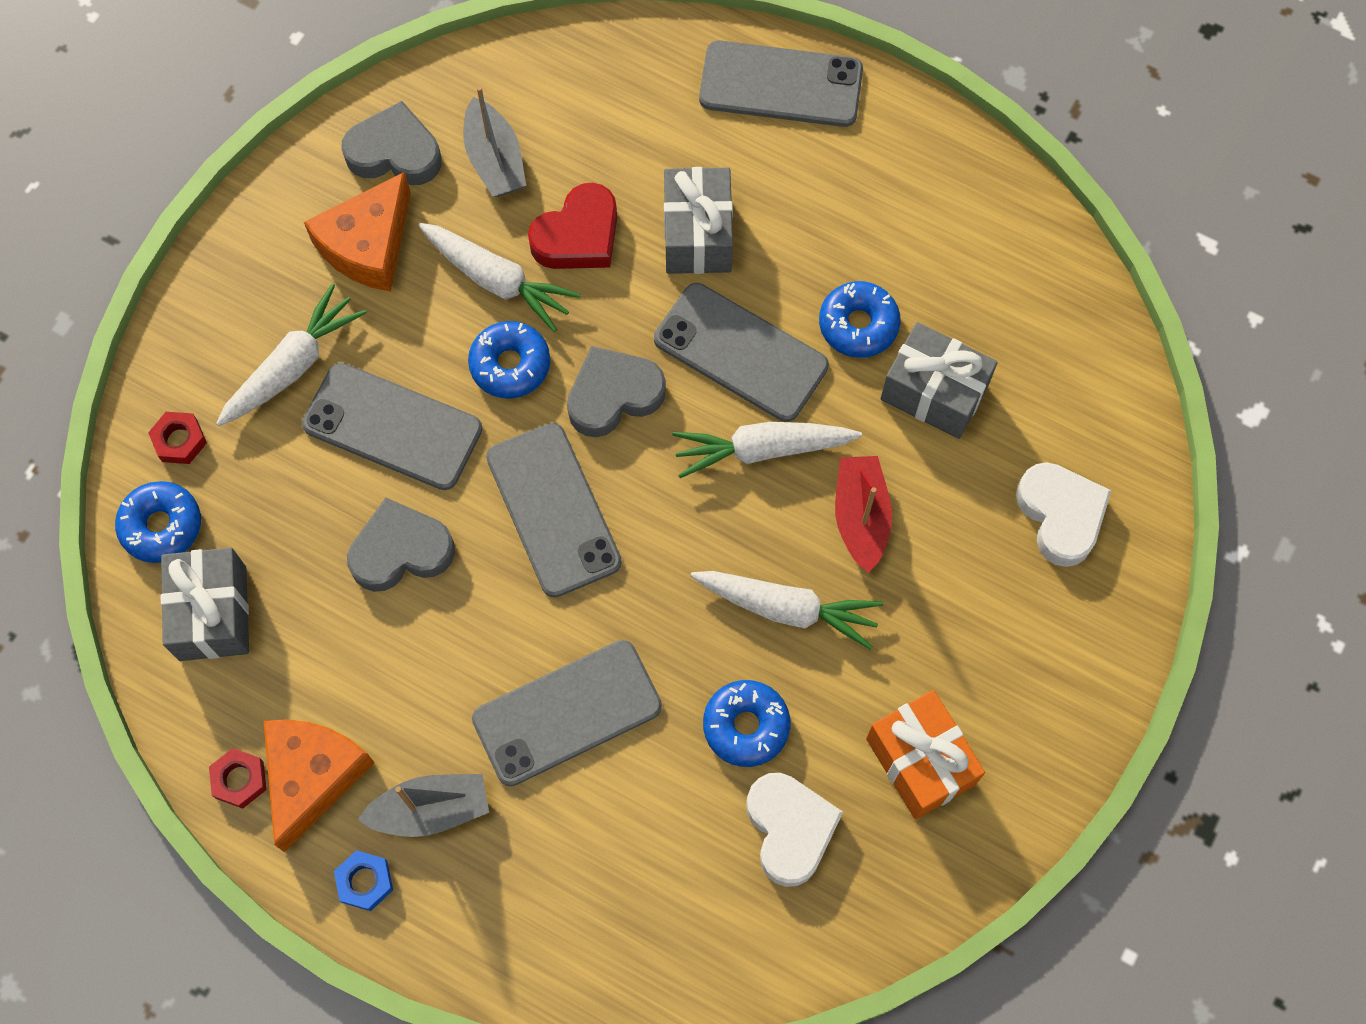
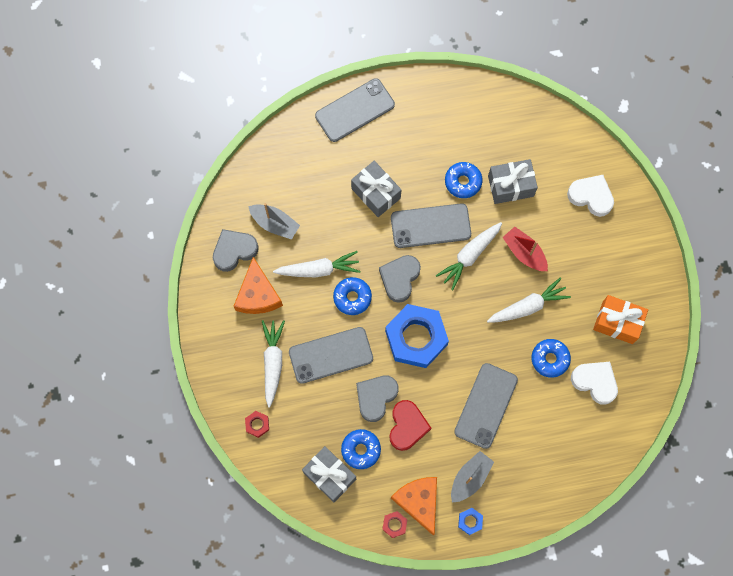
camera: 40 degrees left, 5 degrees up
blue donut [115,481,201,563] -> blue donut moved to [341,429,381,469]
grey phone [486,423,622,597] -> blue nut [385,304,449,368]
red heart [528,183,617,269] -> red heart moved to [389,400,431,451]

